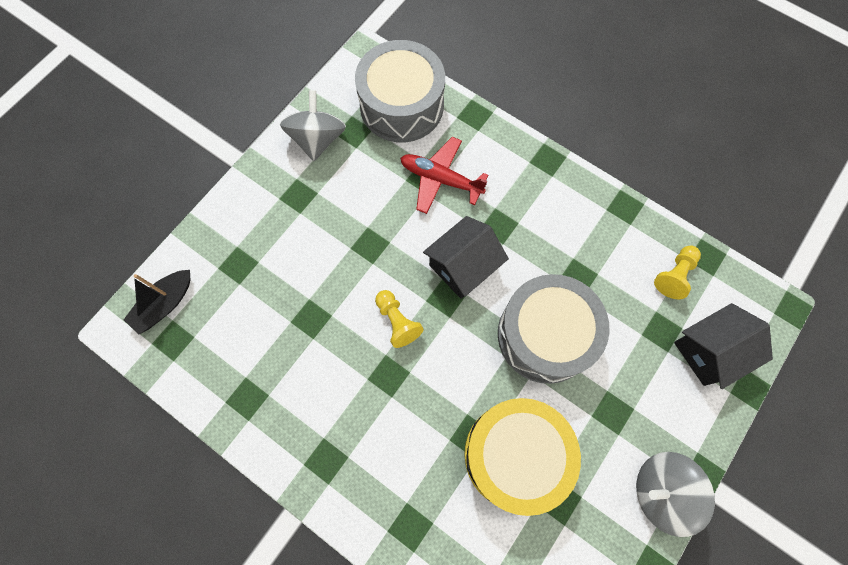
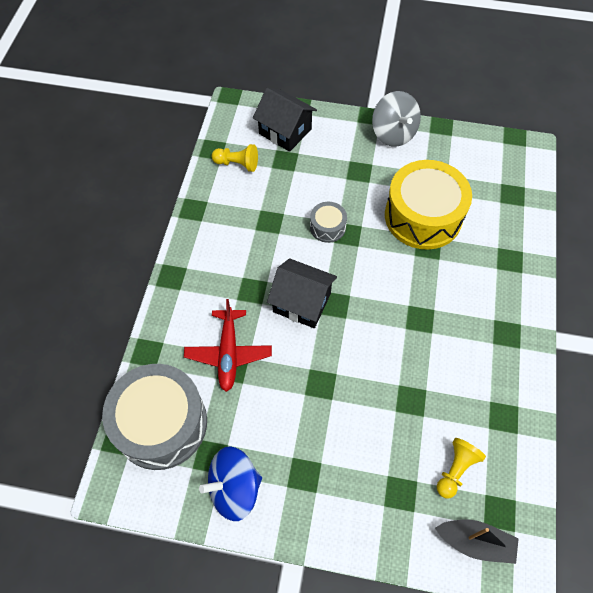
camera: 115 degrees left, 10 degrees down
grey spinning top [280,90,346,161] -> blue spinning top [199,446,262,521]
yellow pawn [375,290,424,348] -> yellow pawn moved to [437,438,486,498]
grey drum [498,274,610,384] -> grey drum [310,202,347,243], size x0.46

